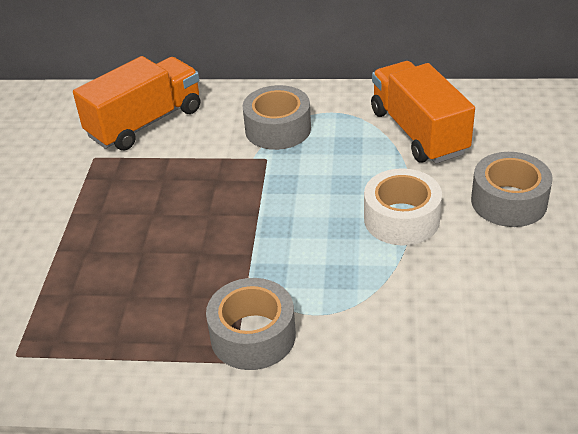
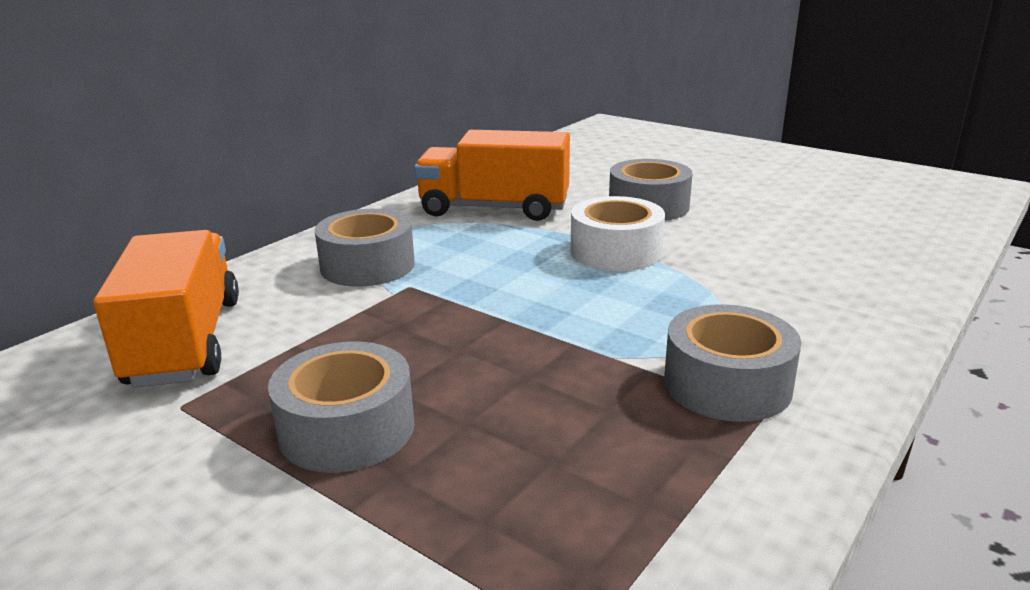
camera: 60 degrees left, 15 degrees down
none -> grey tape [268,342,414,473]

